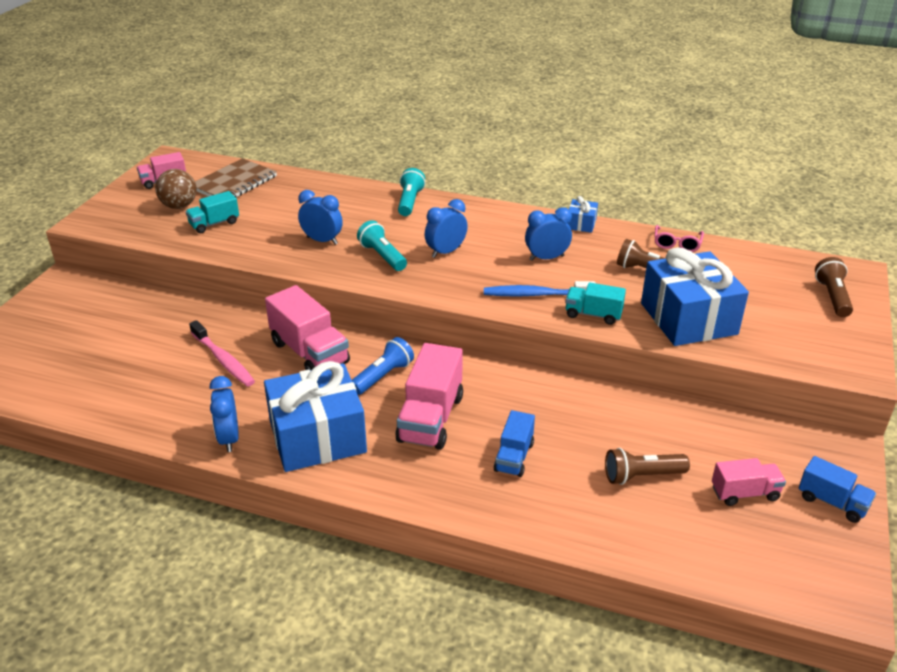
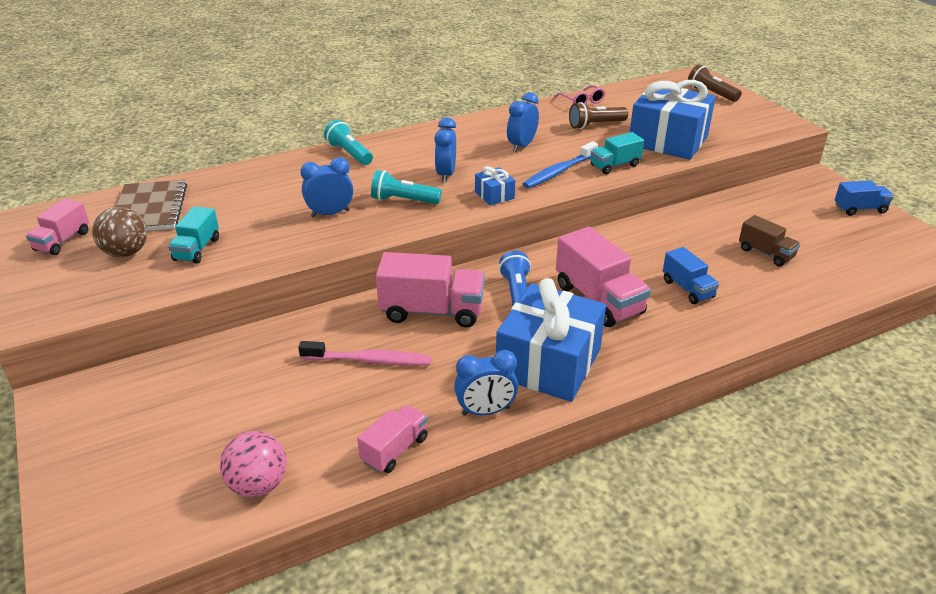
camera: 45 degrees left, 0 degrees up
blue clock [209,376,239,452] -> blue clock turned 45 degrees counterclockwise [454,350,518,416]
blue gift [567,196,598,233] -> blue gift moved to [475,166,515,206]
brown flashlight [605,448,690,485] -> brown truck [739,215,800,266]
pink truck [712,458,786,506] -> pink truck moved to [357,405,428,473]
none -> pink ball [220,431,287,497]

